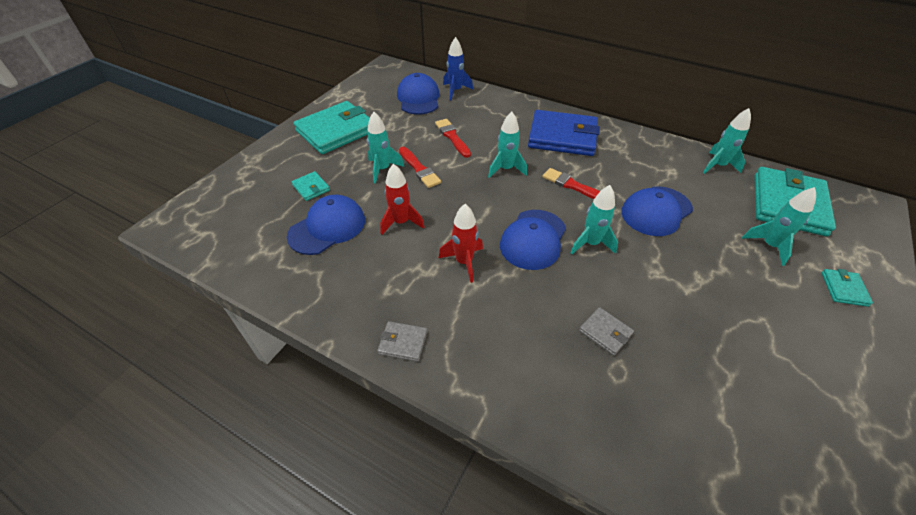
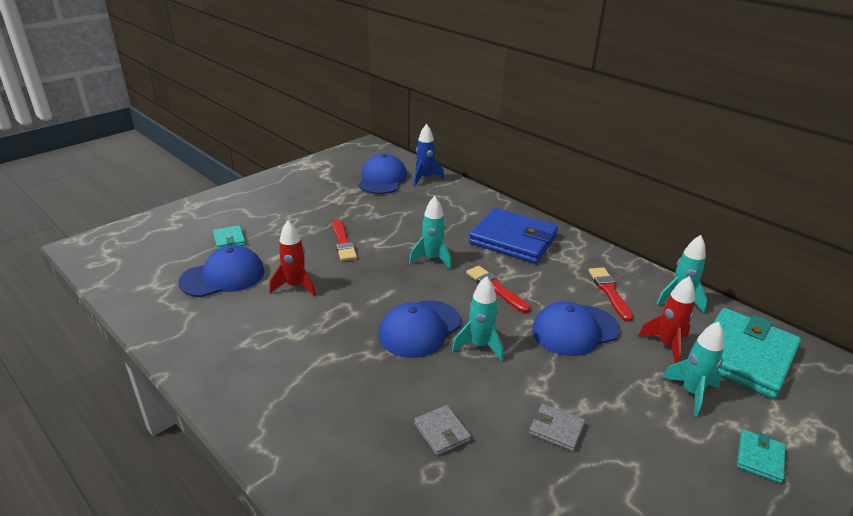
camera: 15 degrees right, 15 degrees down
turquoise wallet [294,101,370,154] -> none
turquoise rocket [367,112,404,184] -> none
grey wallet [377,321,427,362] -> grey wallet moved to [529,404,585,451]
red brush [435,119,471,158] -> red brush moved to [588,267,633,322]
red rocket [439,204,483,283] -> red rocket moved to [638,276,695,363]

